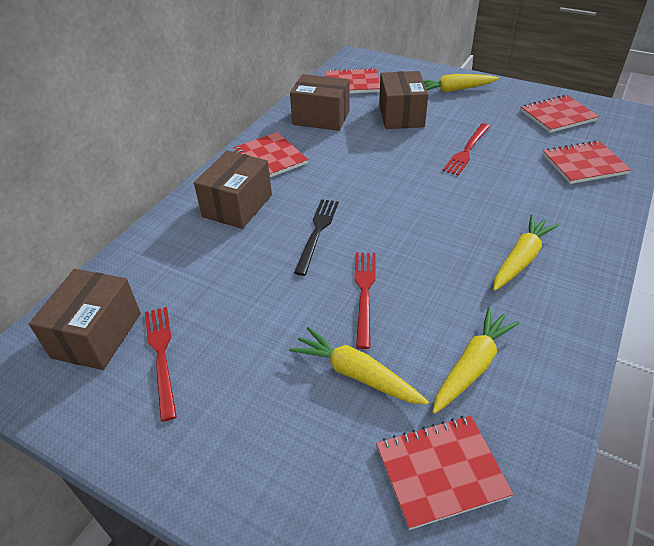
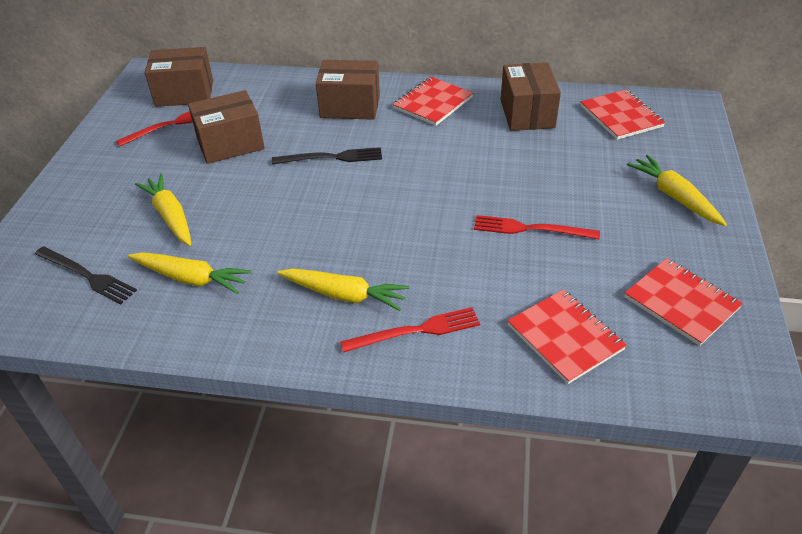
camera: 70 degrees right, 0 degrees up
yellow carrot [289,327,429,405] -> yellow carrot turned 45 degrees counterclockwise [135,174,191,246]
red fork [354,252,376,349] -> red fork moved to [340,307,480,353]
red notebook [376,416,514,530] -> black fork [35,246,137,304]
brown box [379,71,428,129] -> brown box moved to [188,90,265,164]

